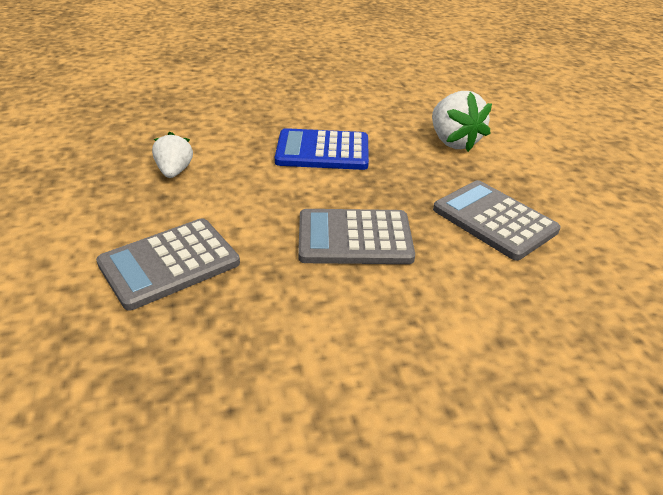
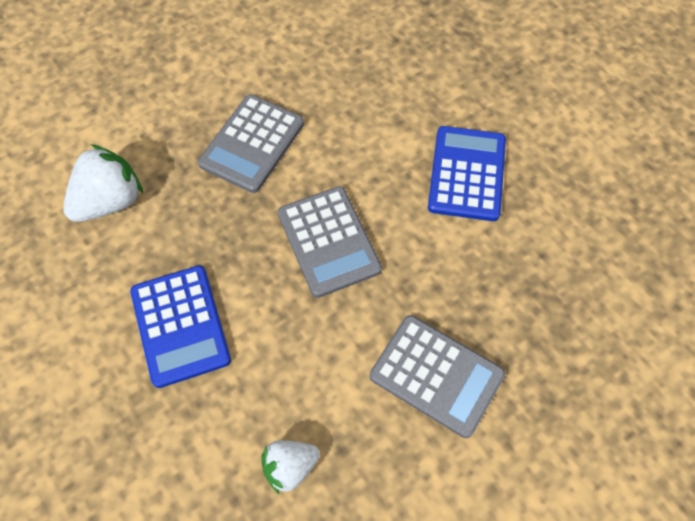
camera: 110 degrees left, 25 degrees up
none -> blue calculator [428,126,506,221]

